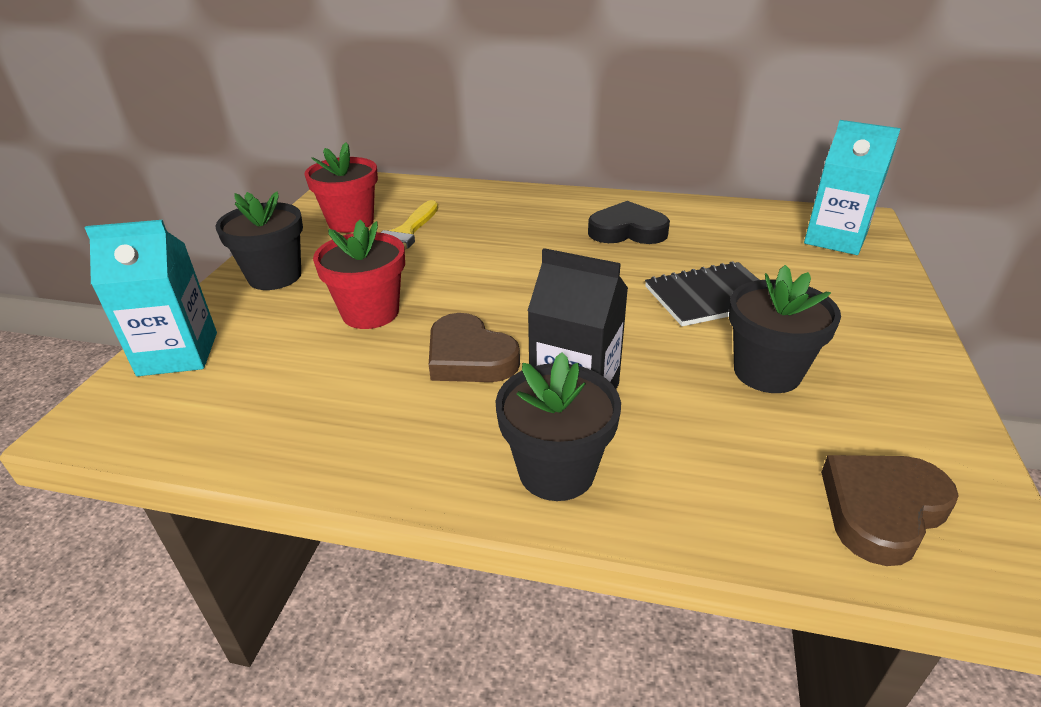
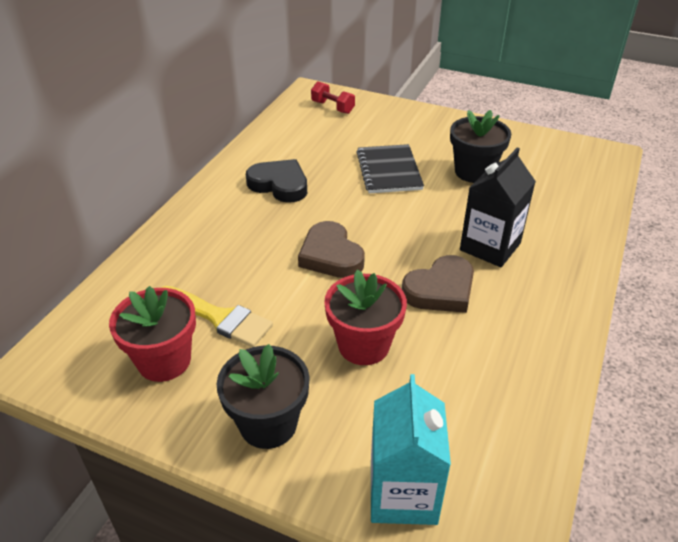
camera: 80 degrees left, 5 degrees up
black flower pot [496,352,621,501] -> none
black heart [588,201,670,244] -> black heart turned 105 degrees clockwise [246,159,307,203]
turquoise carton [804,120,901,255] -> red dumbbell [311,81,355,114]
brown heart [821,455,959,566] -> brown heart moved to [298,221,365,278]

